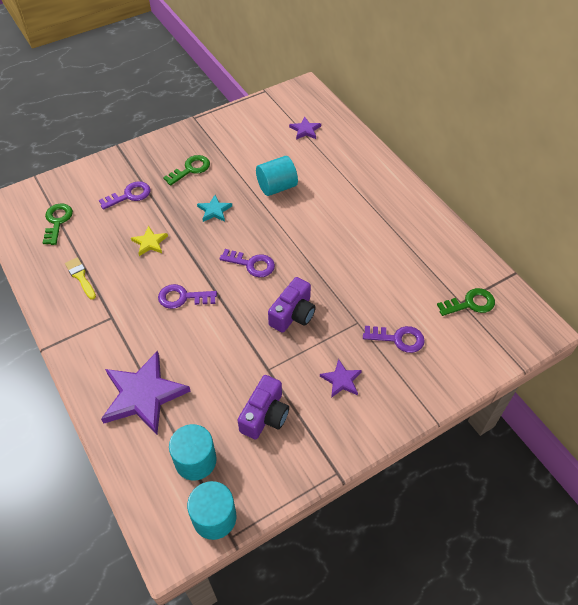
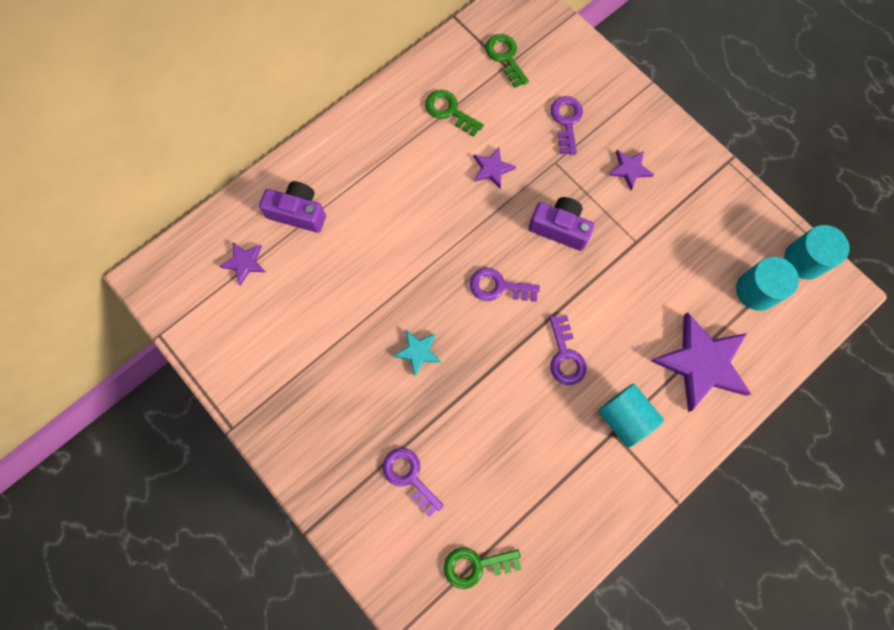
camera: 100 degrees left, 20 degrees up
yellow brush [65,257,96,300] -> none
yellow star [131,226,168,256] -> none
green key [163,155,210,186] -> green key moved to [425,90,484,137]
purple key [219,249,275,277] -> purple key turned 90 degrees counterclockwise [470,268,540,302]
purple camera [238,375,289,440] -> purple camera moved to [259,181,326,233]
turquoise cylinder [256,156,298,196] -> turquoise cylinder moved to [598,384,664,448]
none -> purple star [474,148,516,189]

